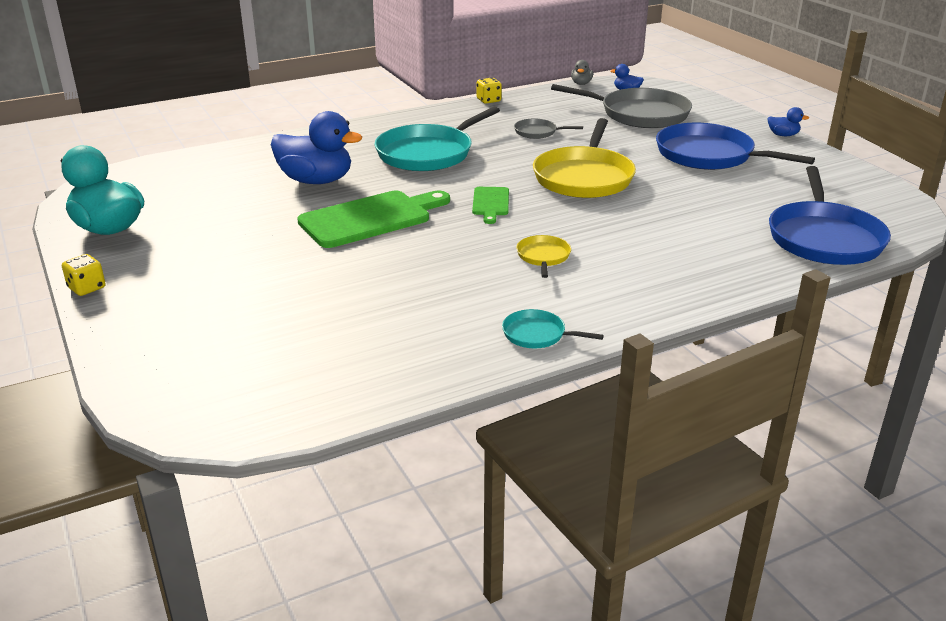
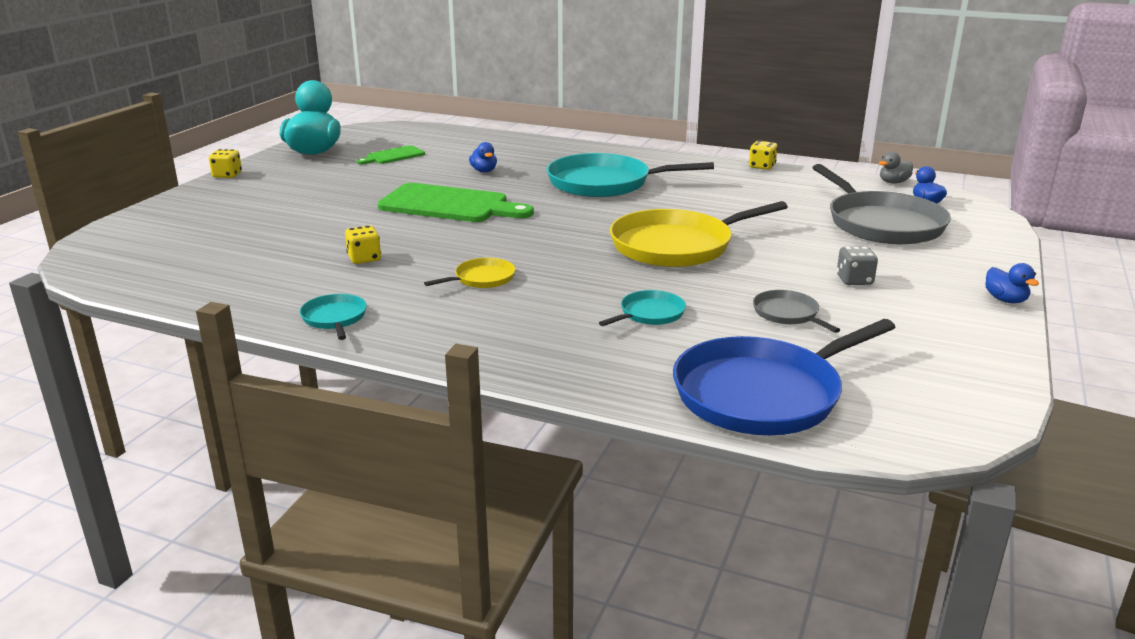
camera: 50 degrees right, 5 degrees down
blue duck [271,111,362,184] -> blue duck [469,142,497,172], size x0.45
green cutting board [472,187,509,224] -> green cutting board moved to [357,145,425,164]
grey pan [514,119,583,139] -> grey pan moved to [753,290,840,333]
blue pan [656,123,815,170] -> grey dice [837,246,878,285]
none -> yellow dice [345,226,381,264]
none -> turquoise pan [599,290,686,326]

